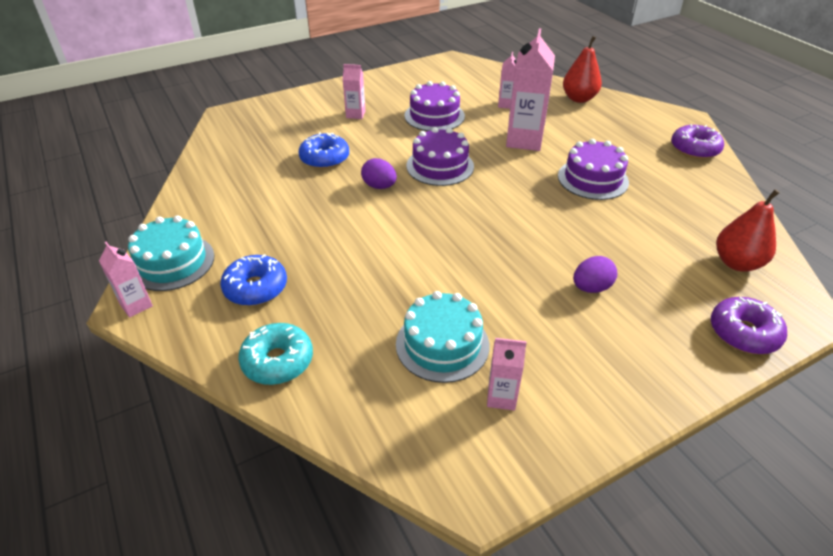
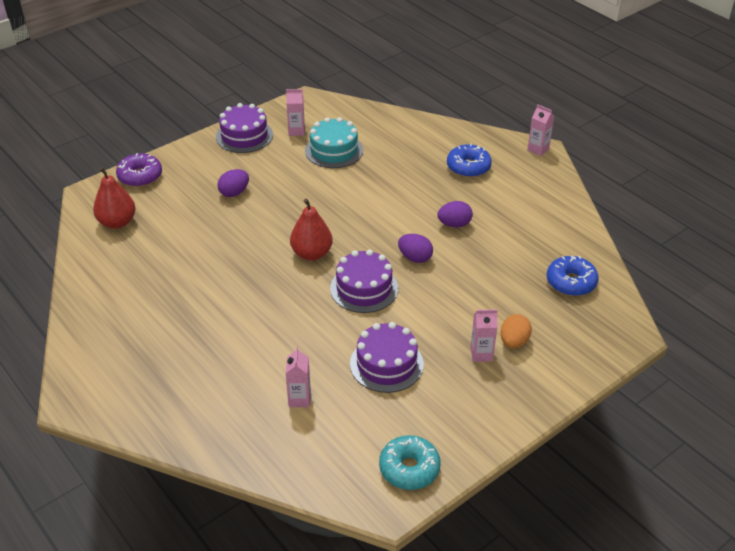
camera: 170 degrees right, 0 degrees up
turquoise cake [128,215,214,291] -> none
turquoise donut [238,323,313,385] -> turquoise donut moved to [379,435,441,490]
blue donut [299,132,349,169] -> blue donut moved to [547,256,599,296]
pink carton [506,28,555,151] -> none
purple cake [558,139,629,200] -> purple cake moved to [216,103,273,153]
red pear [563,36,602,103] -> red pear moved to [290,198,333,261]
purple donut [671,124,724,159] -> none
none -> purple egg [437,201,473,227]
none -> orange egg [500,314,532,348]

